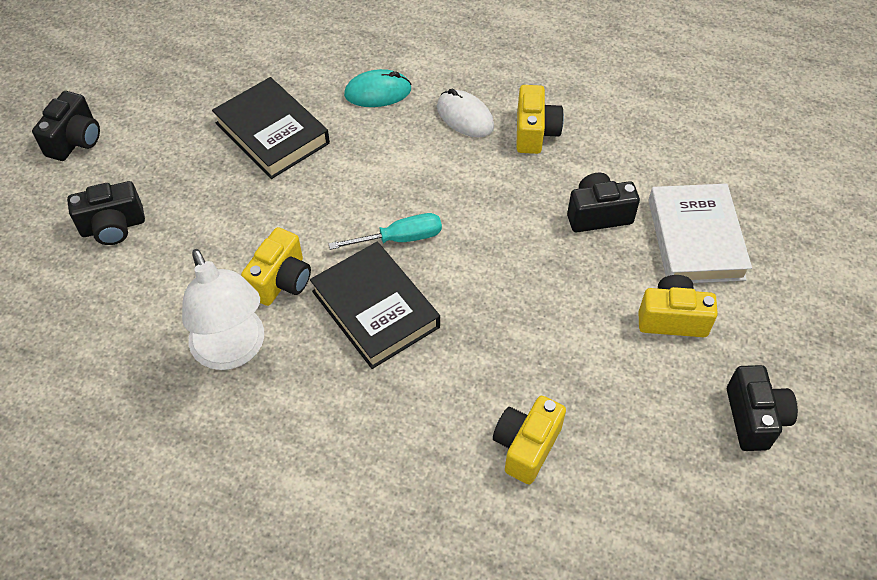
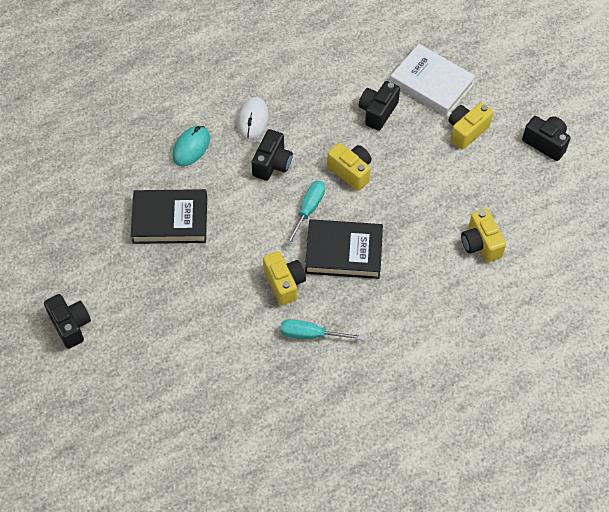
camera: 50 degrees left, 5 degrees up
black camera [67,181,145,245] -> black camera moved to [251,129,293,181]
white lamp [182,249,264,370] -> turquoise screwdriver [280,319,363,340]
white mouse [437,89,494,137] -> white mouse turned 75 degrees counterclockwise [237,97,269,140]
yellow camera [516,85,564,154] -> yellow camera moved to [327,143,372,191]

